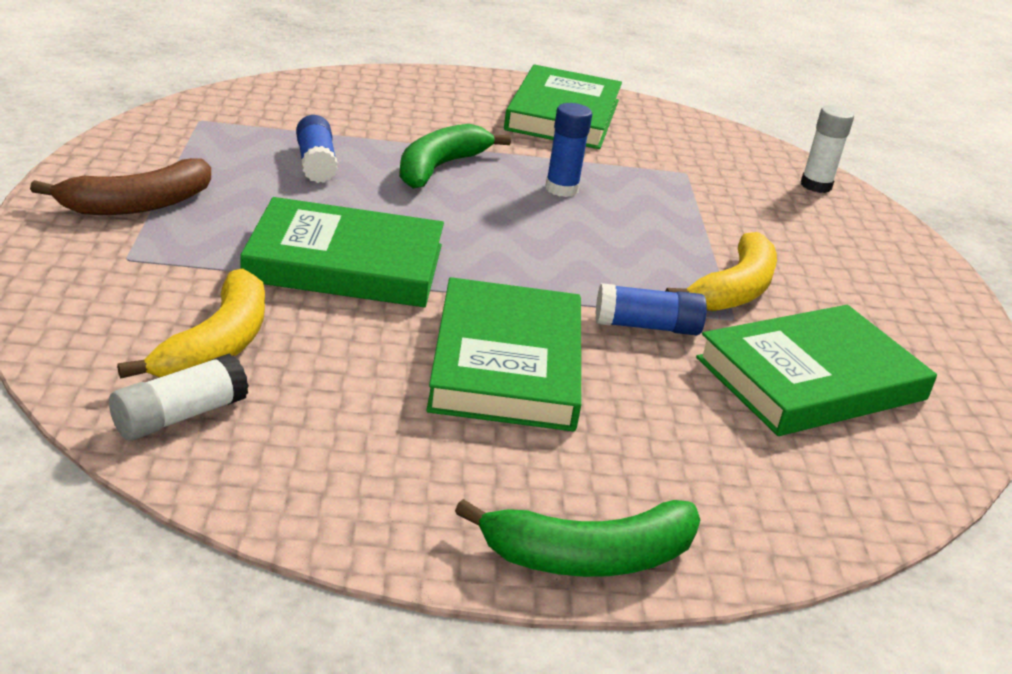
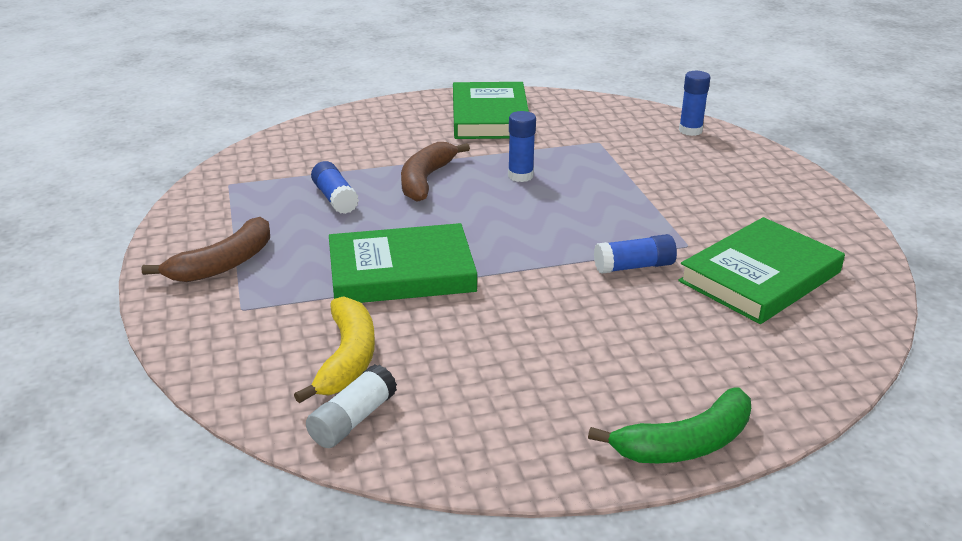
camera: 10 degrees left, 0 degrees up
green banana [399,124,511,189] -> brown banana [401,142,470,202]
green book [426,277,581,432] -> none
yellow banana [665,232,777,311] -> none
white glue stick [801,105,854,193] -> blue glue stick [679,71,710,136]

